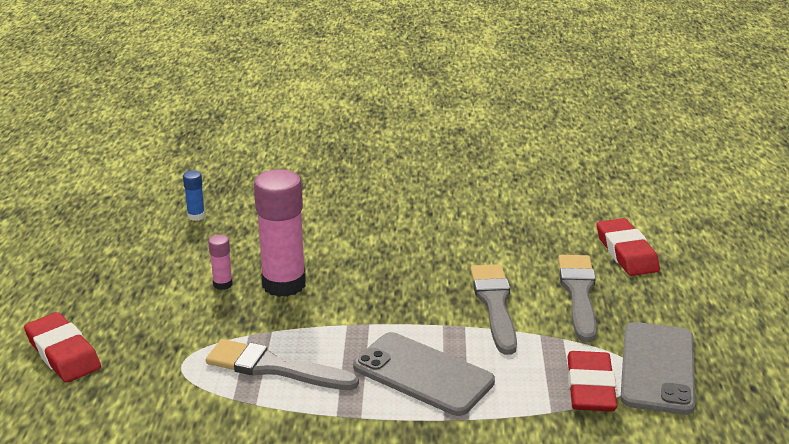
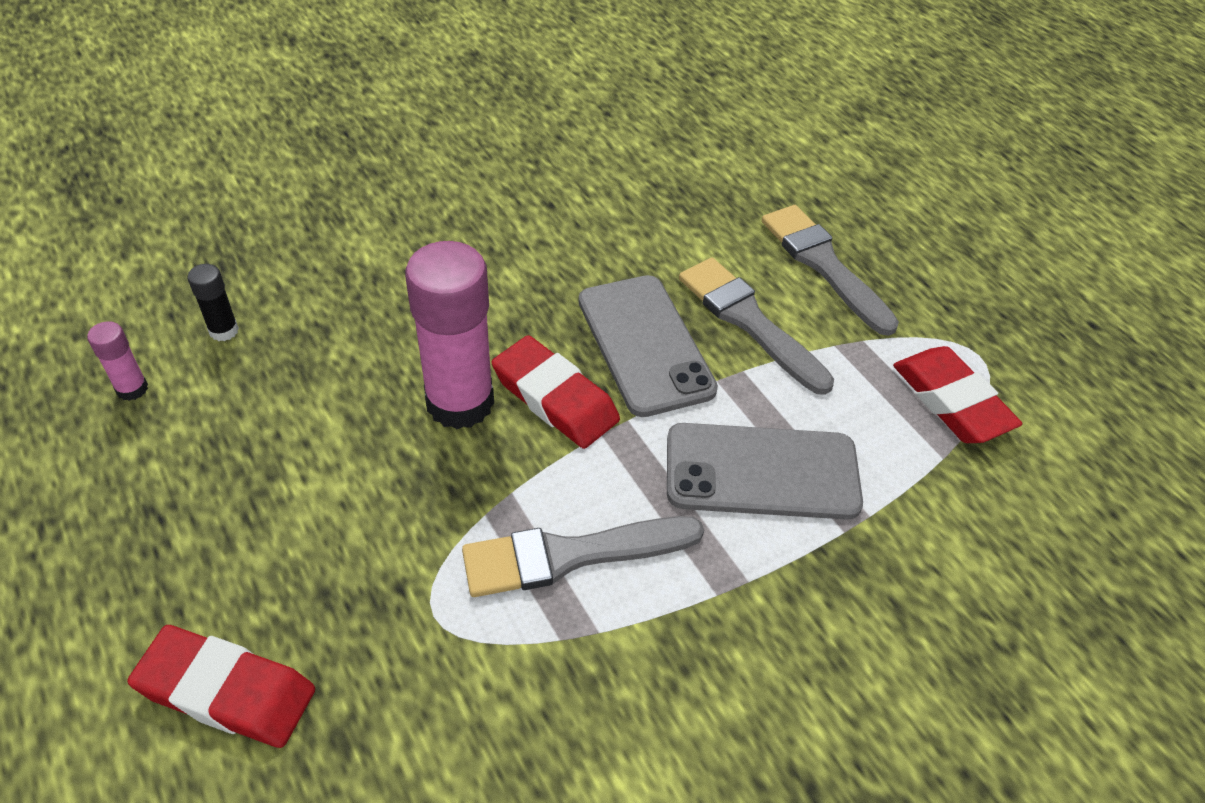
camera: 35 degrees left, 20 degrees up
blue glue stick [183,170,205,221] -> black glue stick [188,264,239,341]
pink glue stick [208,235,233,290] -> pink glue stick moved to [87,321,148,401]
red eraser [597,218,660,276] -> red eraser moved to [492,335,620,449]
grey phone [620,322,695,415] -> grey phone moved to [579,275,718,417]

